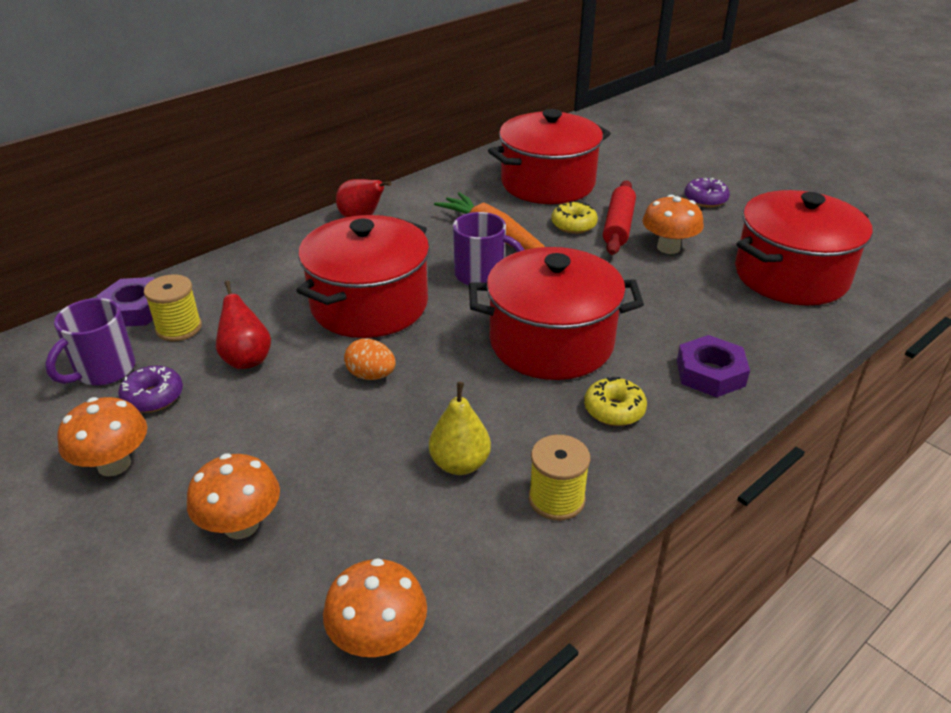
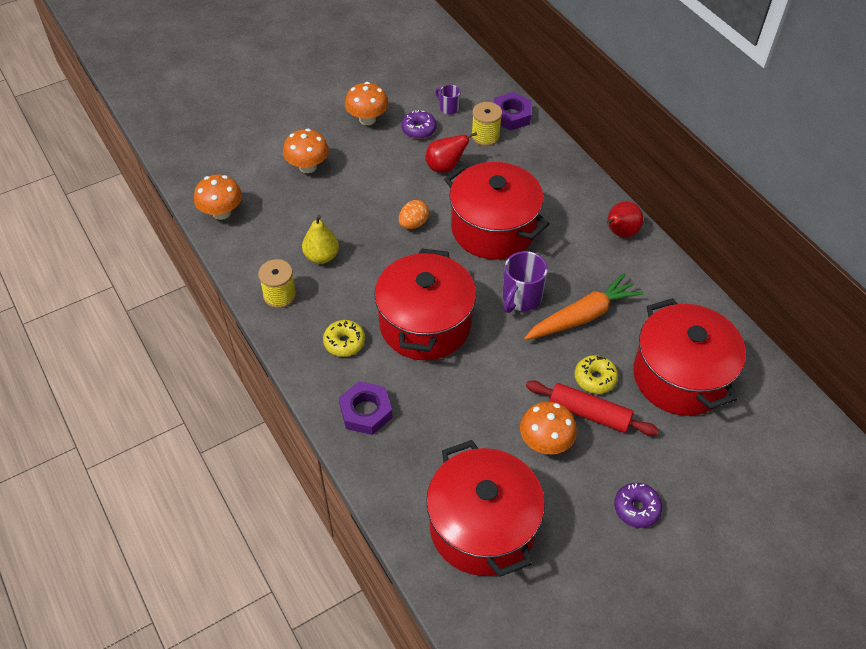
camera: 100 degrees right, 15 degrees up
purple mug [45,298,136,386] -> purple mug [435,85,460,115], size x0.57

